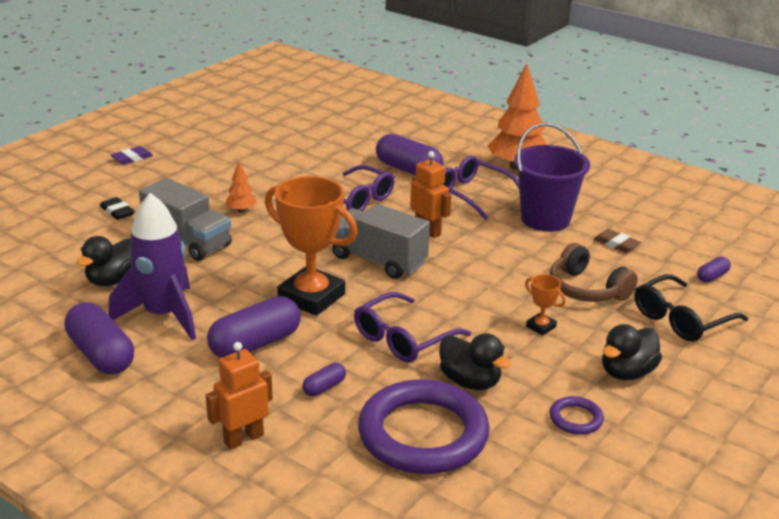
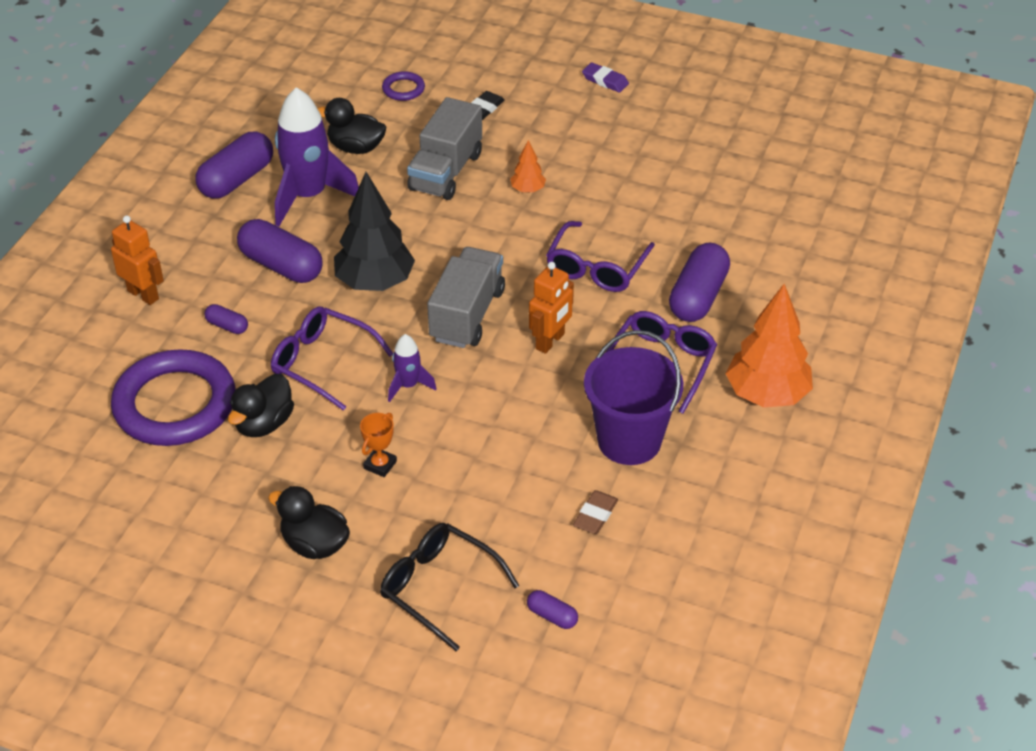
camera: 75 degrees right, 15 degrees up
orange trophy [265,176,358,316] -> black tree [334,172,415,291]
purple ring [549,396,604,435] -> purple ring moved to [382,71,425,101]
brown headphones [550,243,638,302] -> none
none -> purple rocket [388,334,436,402]

